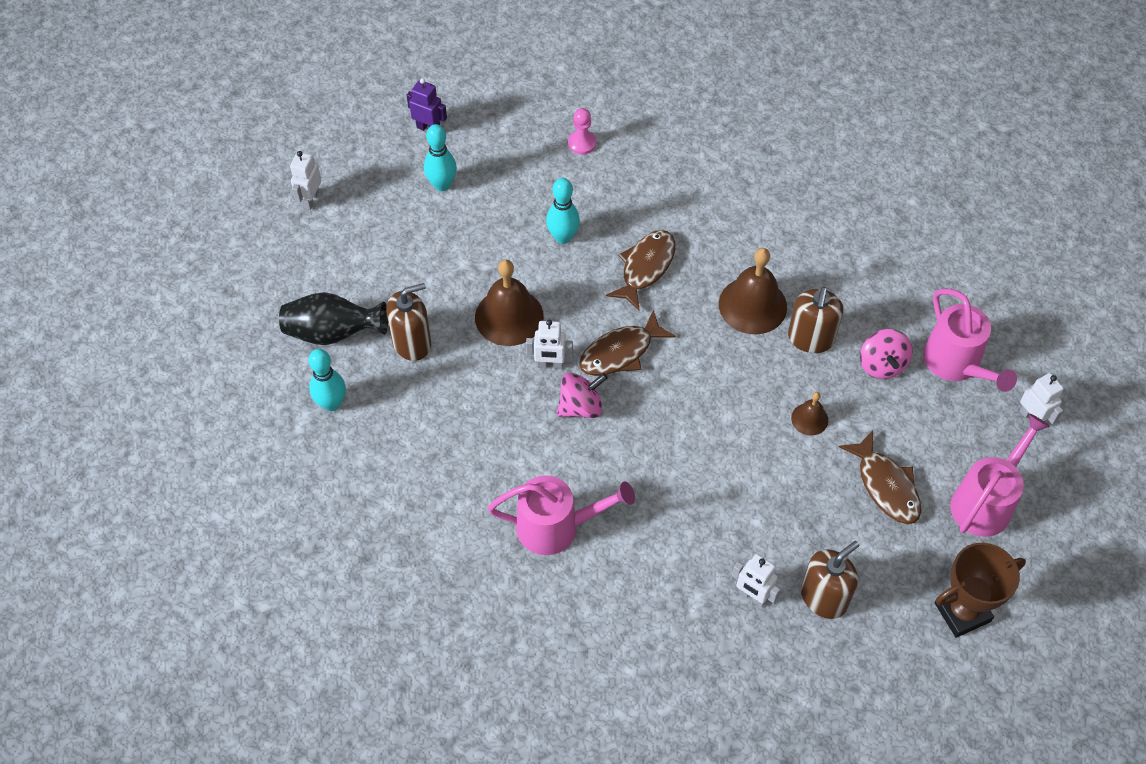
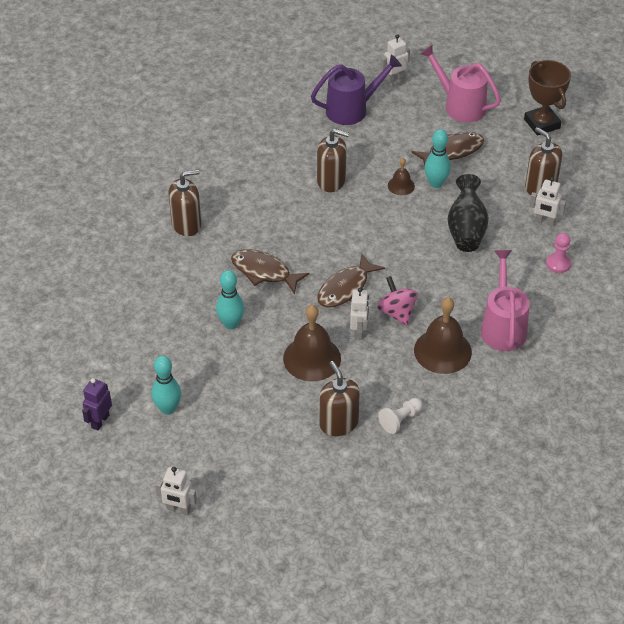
camera: 90 degrees left, 10 degrees down
black vase [279,292,388,345] -> black vase moved to [448,174,489,252]
turquoise bowling pin [309,349,346,411] -> turquoise bowling pin moved to [424,129,451,188]
pink pawn [568,108,596,155] -> pink pawn moved to [546,233,571,273]
brown fish [579,309,676,376] -> brown fish turned 75 degrees clockwise [317,253,385,308]
brown bell [719,248,787,334] -> brown bell moved to [414,297,472,374]
white robot [732,554,780,607] -> white robot turned 75 degrees clockwise [529,177,566,226]
pink spinning top [860,329,913,379] -> none
pink watering can [923,289,1017,392] -> purple watering can [311,55,402,125]
none -> brown soap dispenser [169,170,201,236]
none -> white pawn [378,398,423,434]

